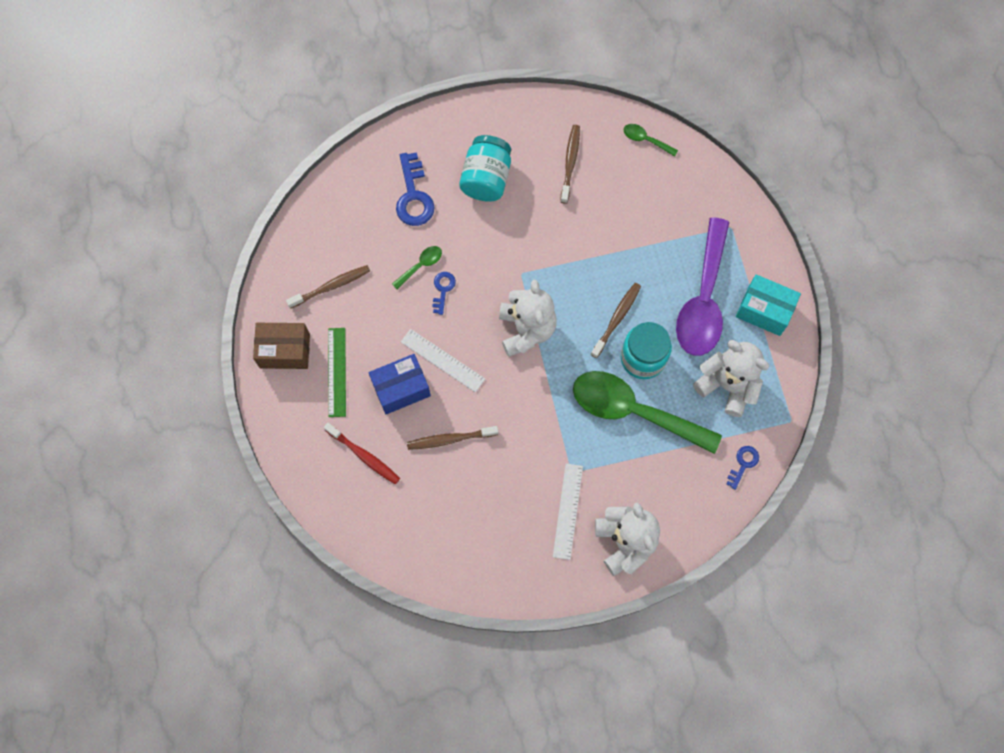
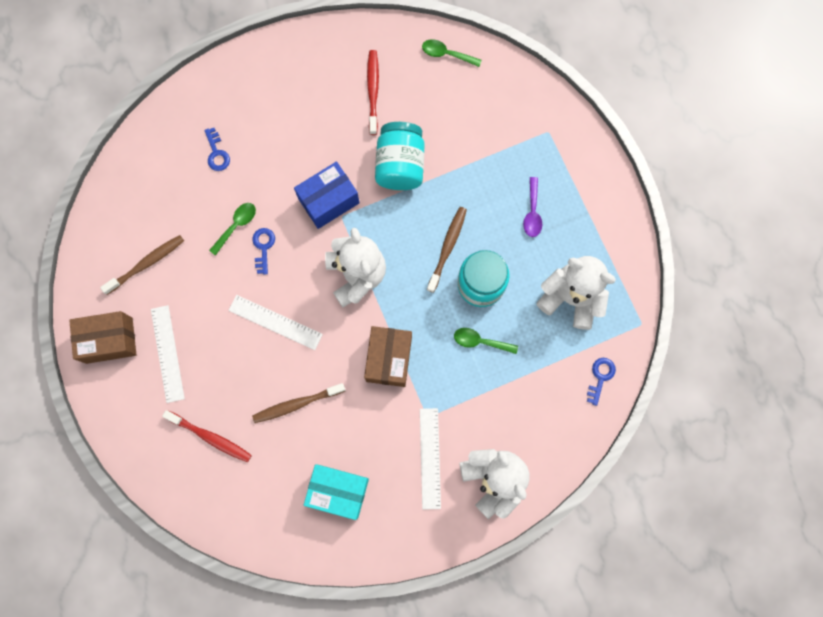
camera: 10 degrees left, 5 degrees up
green ruler [328,328,346,417] -> white ruler [151,305,185,403]
blue box [369,354,431,414] -> blue box moved to [294,162,359,229]
blue key [396,152,435,226] -> blue key [205,128,230,171], size x0.56
turquoise jar [459,135,511,202] -> turquoise jar moved to [375,122,425,190]
brown toothbrush [560,125,580,204] -> red toothbrush [367,50,379,135]
green spoon [573,371,722,454] -> green spoon [454,328,518,354], size x0.40
purple spoon [676,217,729,356] -> purple spoon [523,177,542,237], size x0.40
turquoise box [736,274,801,336] -> turquoise box moved to [304,464,369,520]
none -> brown box [364,326,412,387]

